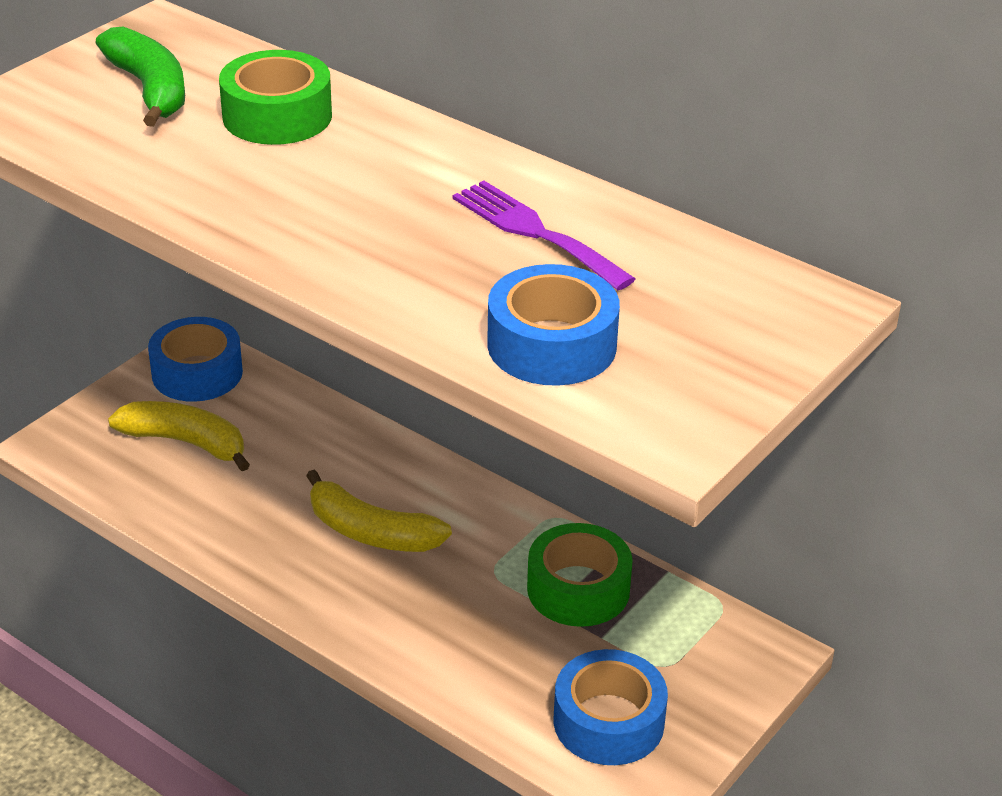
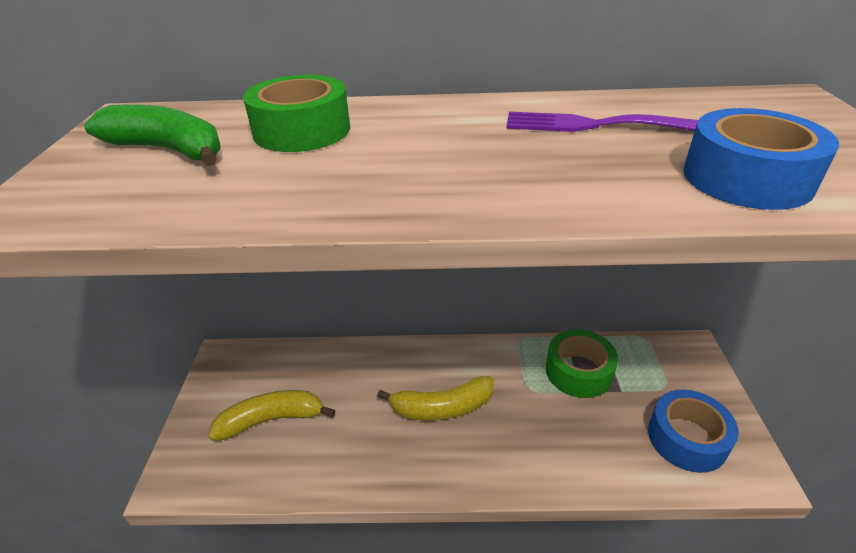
camera: 35 degrees left, 0 degrees up
blue tape [148,317,243,402] -> none

